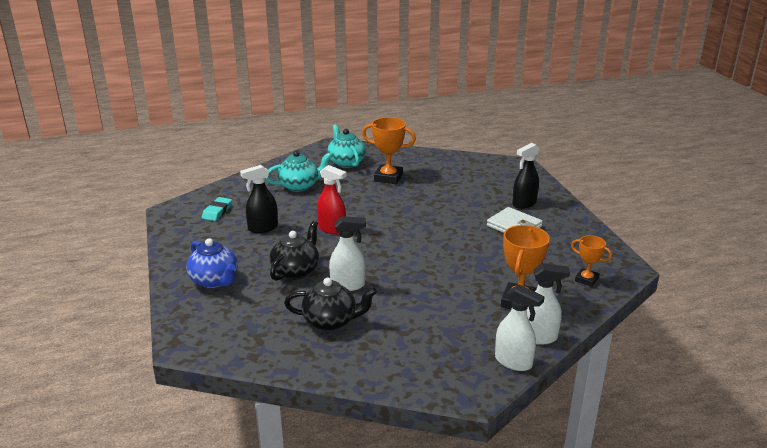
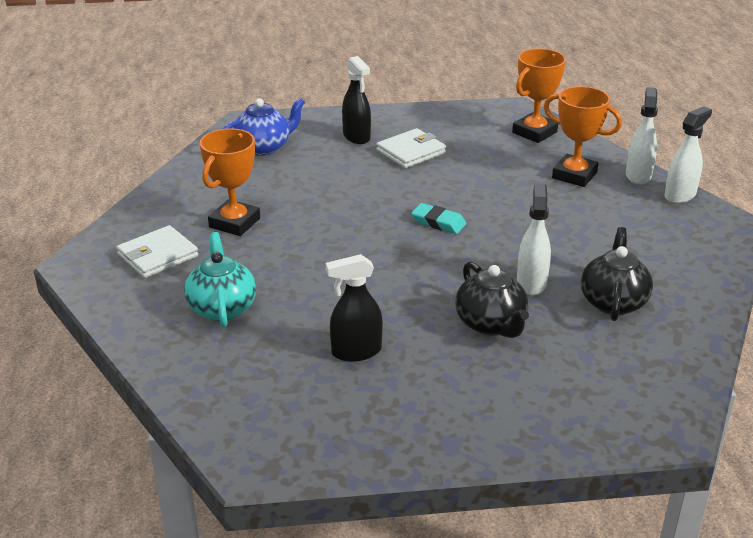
camera: 80 degrees left, 5 degrees up
blue teapot [186,238,238,288] -> blue teapot moved to [223,98,305,156]
turquoise eraser [202,197,232,221] -> turquoise eraser moved to [411,203,466,234]
black spray bottle [240,165,278,233] -> black spray bottle turned 90 degrees clockwise [326,254,383,362]
black teapot [269,221,319,281] -> black teapot turned 150 degrees counterclockwise [455,261,529,338]
red spray bottle [317,165,346,234] -> none
turquoise teapot [327,124,366,168] -> white wallet [116,225,198,278]
orange trophy [571,235,612,287] -> orange trophy [512,48,566,143], size x1.65

